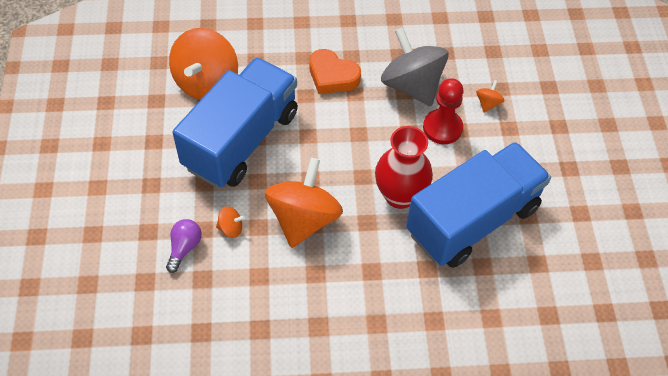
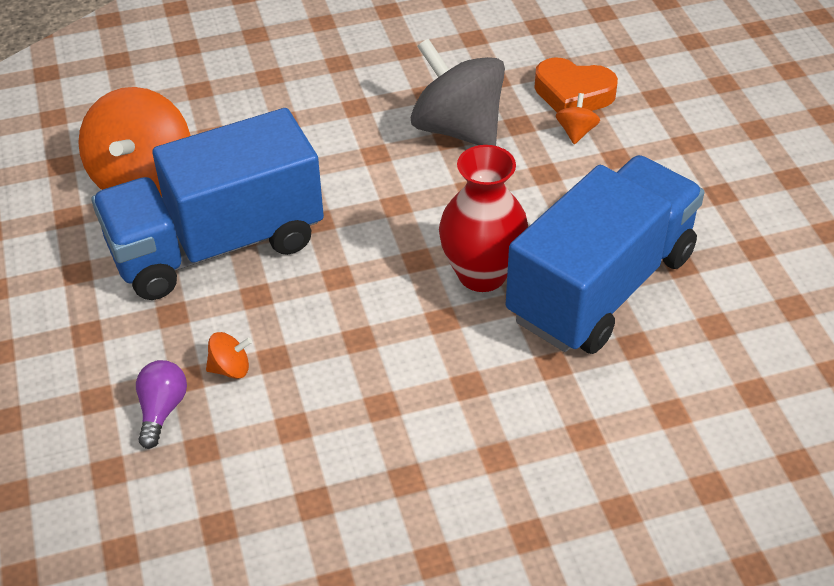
camera: 10 degrees left, 10 degrees down
blue truck [172,57,298,188] -> blue truck turned 135 degrees counterclockwise [91,108,324,300]
orange spinning top [265,158,343,248] -> none
orange heart [309,49,361,94] -> orange heart moved to [534,57,618,112]
red pawn [423,78,464,144] -> none

